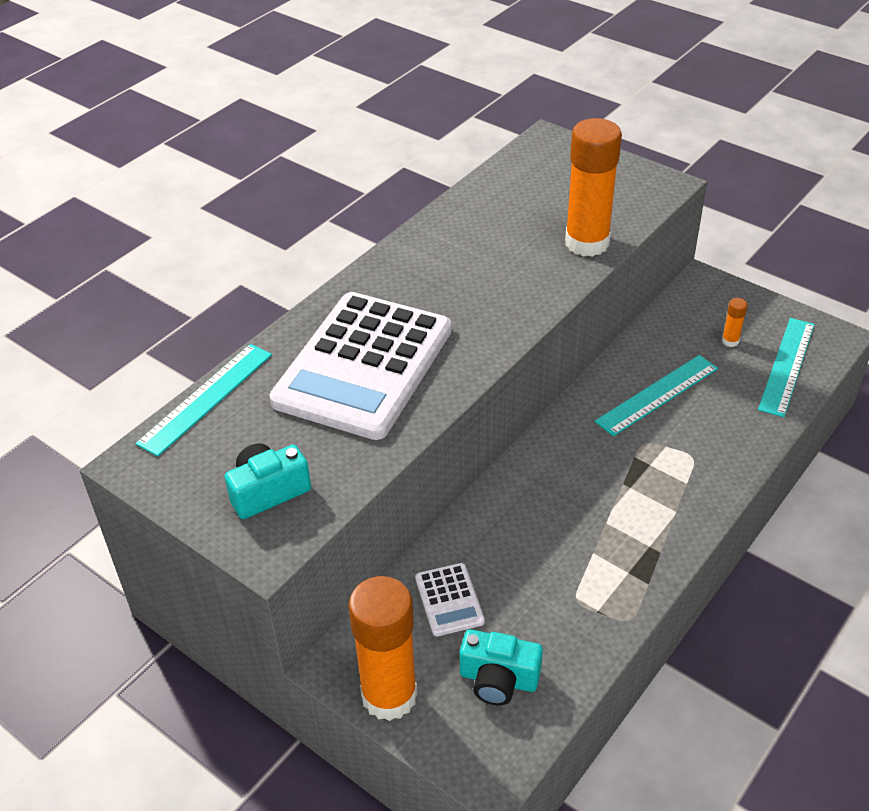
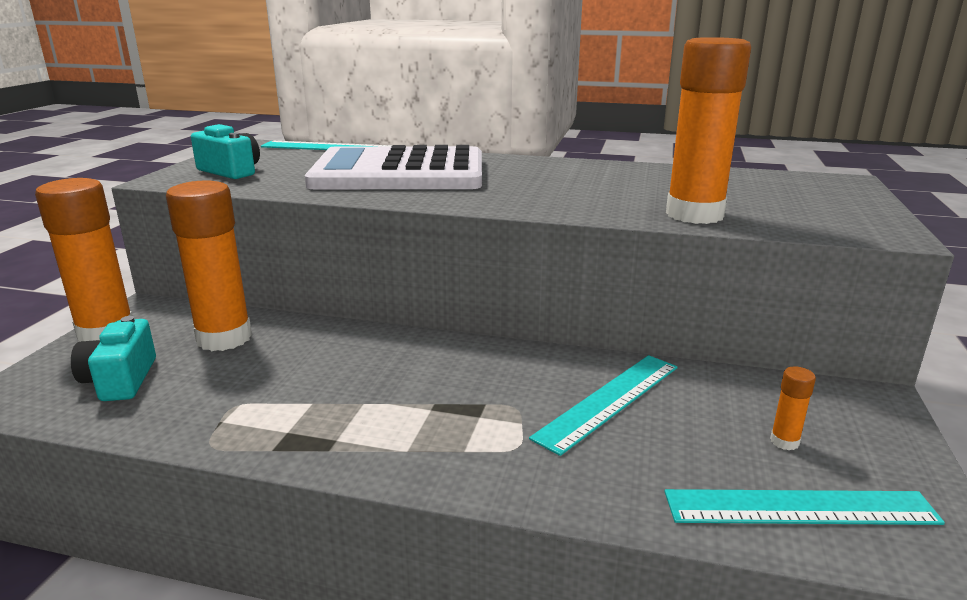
camera: 65 degrees right, 20 degrees down
white calculator [415,563,485,636] -> orange glue stick [166,180,252,351]
turquoise ruler [595,355,718,436] -> turquoise ruler turned 75 degrees counterclockwise [529,355,678,456]

